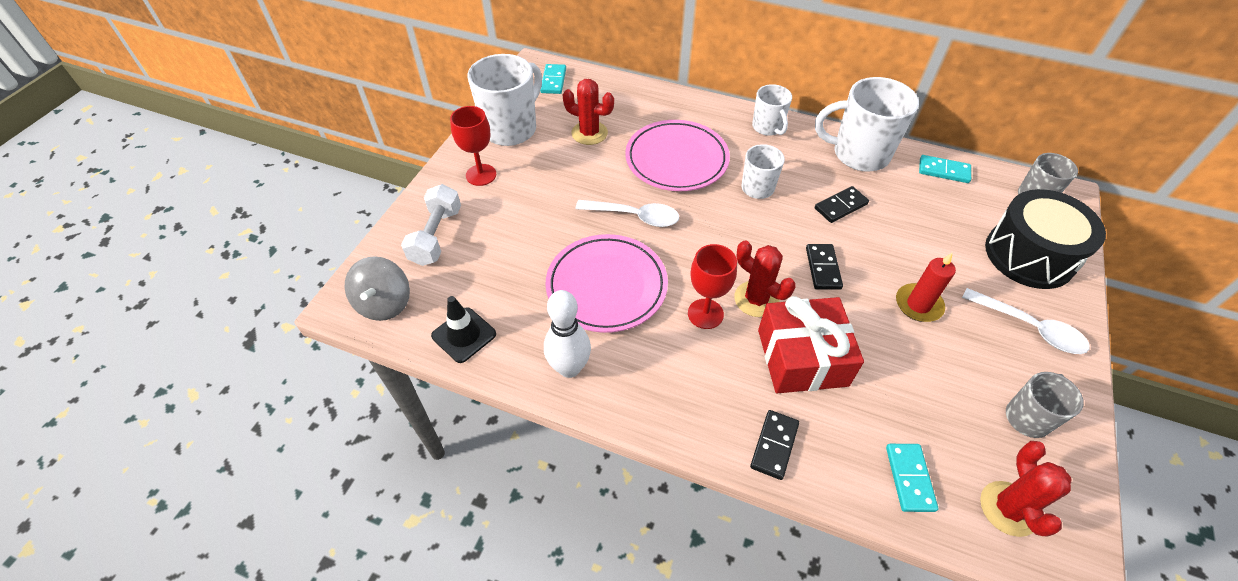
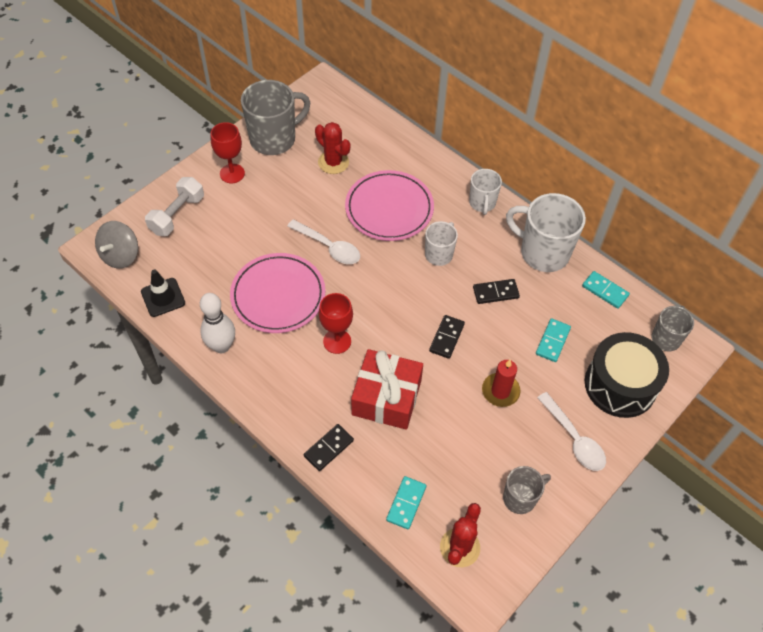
camera: 20 degrees right, 5 degrees up
white mug [468,54,542,146] -> grey mug [241,80,310,155]
turquoise domino [540,64,566,94] -> turquoise domino moved to [536,318,571,362]
red cactus [734,240,796,317] -> none

